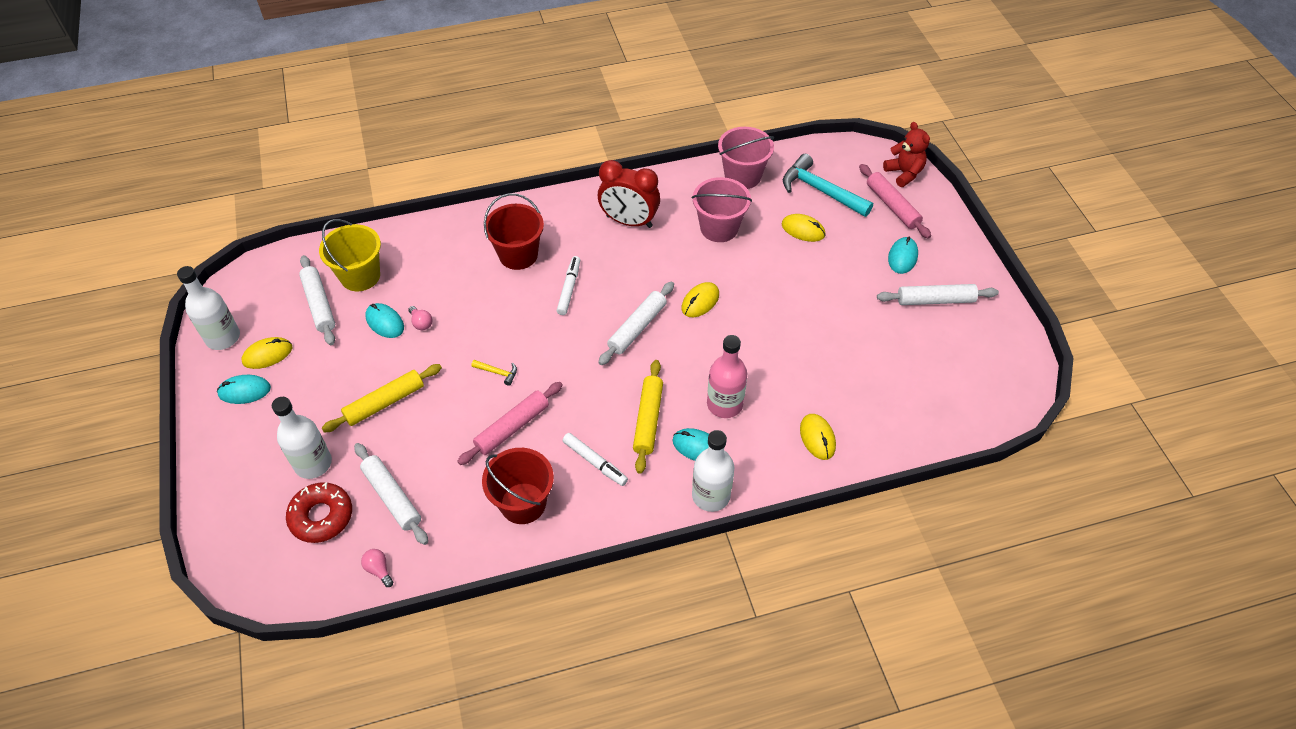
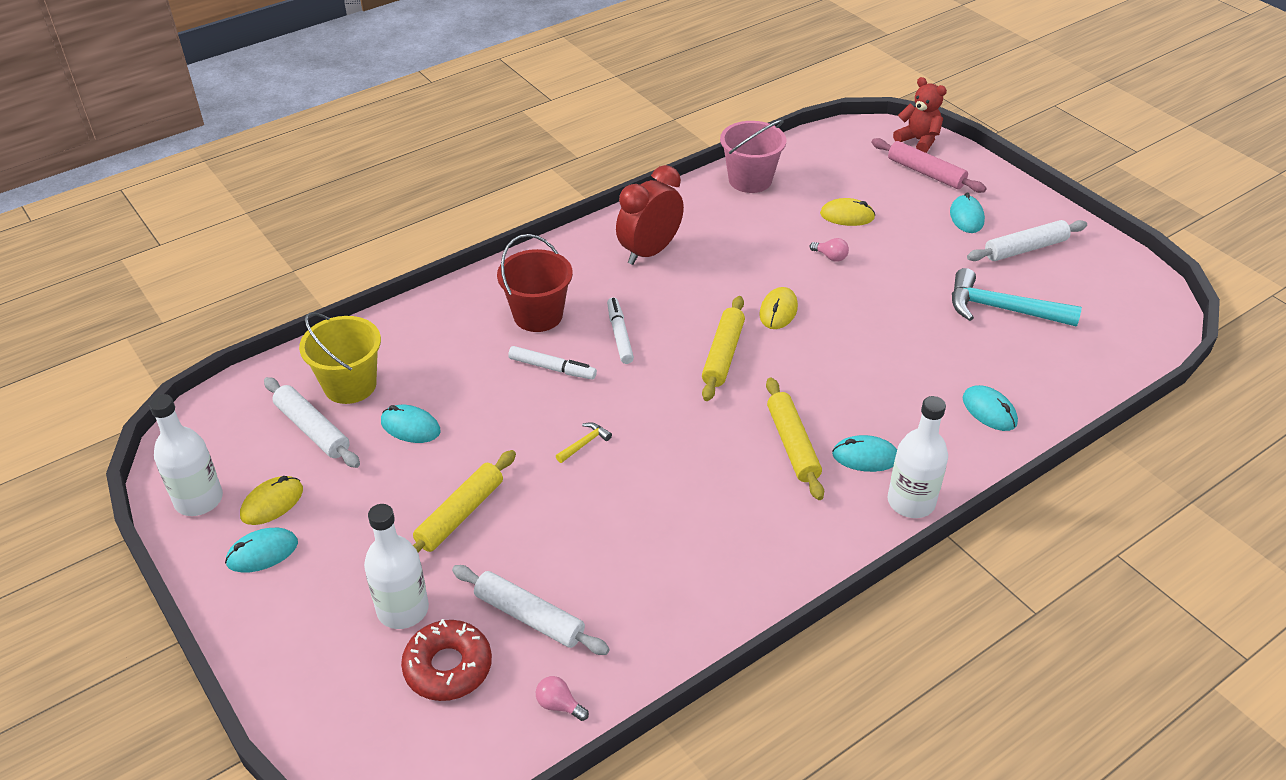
camera: 20 degrees left, 10 degrees down
pink light bulb [408,306,433,330] -> pink light bulb moved to [810,238,849,262]
pink rolling pin [457,382,563,465] -> none
yellow hammer [471,360,517,386] -> yellow hammer turned 45 degrees counterclockwise [556,422,612,463]
red bucket [482,448,554,524] -> none
white marker [562,433,628,486] -> white marker moved to [508,346,597,379]
red clock [598,160,660,228] -> red clock turned 135 degrees clockwise [616,165,684,265]
white rolling pin [598,282,674,365] -> yellow rolling pin [702,296,745,401]
pink bucket [692,177,752,242] -> none
pink bottle [707,335,747,418] -> none
turquoise hammer [783,154,873,217] -> turquoise hammer moved to [952,268,1082,327]
yellow mouse [800,414,836,460] -> turquoise mouse [963,385,1018,431]

